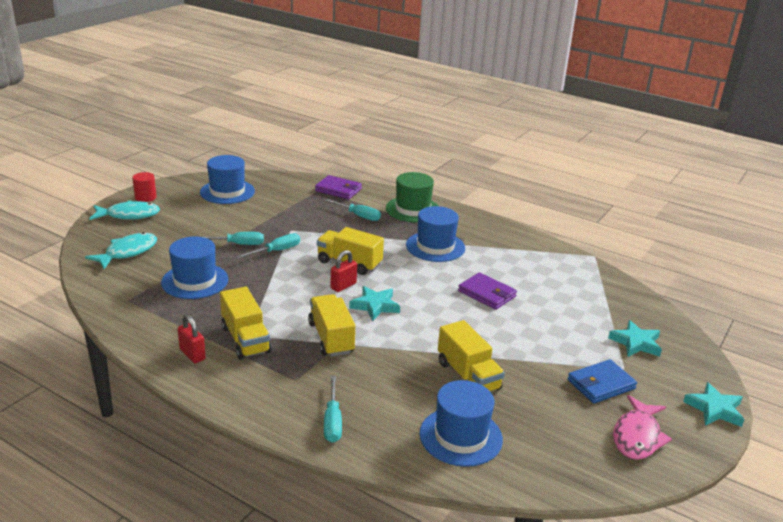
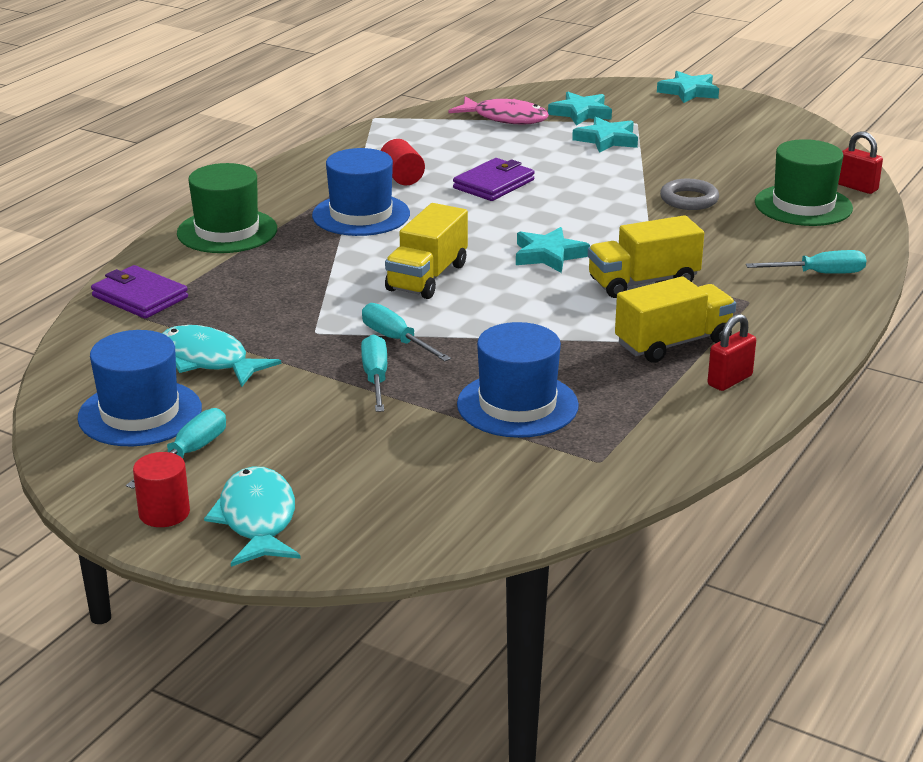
camera: 90 degrees left, 0 degrees up
turquoise fish [85,232,157,269] -> turquoise fish moved to [162,325,281,387]
purple wallet [315,175,362,199] -> purple wallet turned 75 degrees counterclockwise [91,265,188,319]
turquoise screwdriver [325,198,381,221] -> turquoise screwdriver moved to [126,408,226,489]
red padlock [331,250,357,292] -> red padlock moved to [838,131,883,194]
blue hat [420,380,503,467] -> green hat [755,139,853,226]
yellow truck [438,320,505,392] -> grey ring [660,179,719,210]
blue wallet [568,360,637,403] -> none
pink fish [613,395,672,460] -> pink fish moved to [448,96,549,125]
none -> red cylinder [381,139,425,185]
none -> turquoise star [572,116,638,153]

